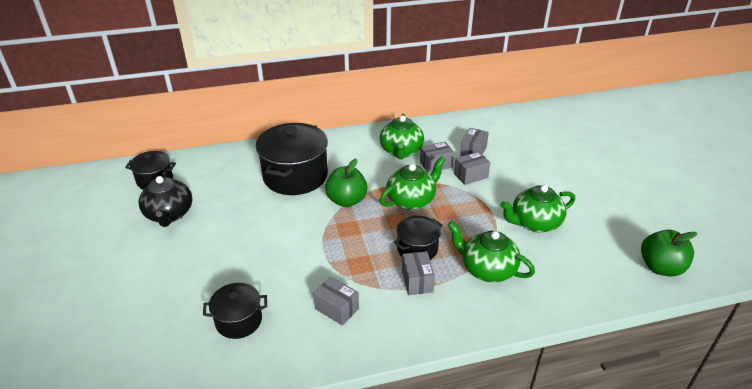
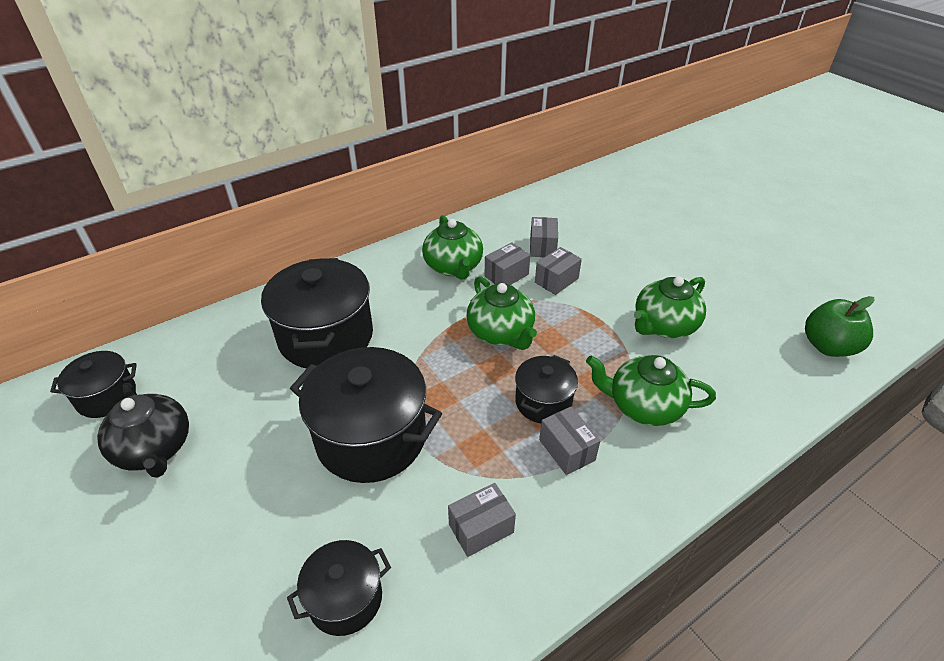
camera: 20 degrees left, 5 degrees up
grey box [313,276,359,326] -> grey box turned 45 degrees counterclockwise [448,483,516,557]
green apple [325,159,368,207] -> none
green teapot [380,156,446,210] -> green teapot turned 120 degrees clockwise [466,276,537,350]
none -> black pot [290,347,442,483]

